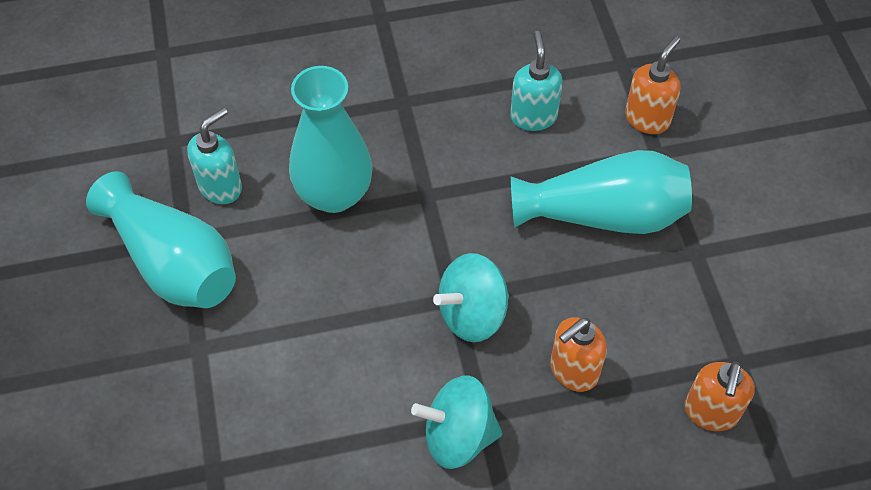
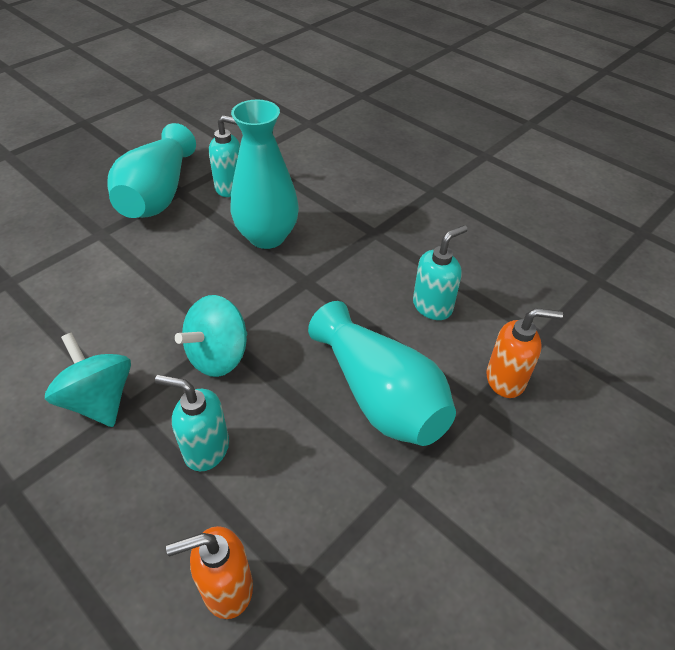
camera: 55 degrees right, 10 degrees down
turquoise spinning top [433,253,509,342] -> turquoise spinning top turned 75 degrees counterclockwise [175,295,247,377]
orange soap dispenser [550,317,607,392] -> turquoise soap dispenser [155,375,229,471]

